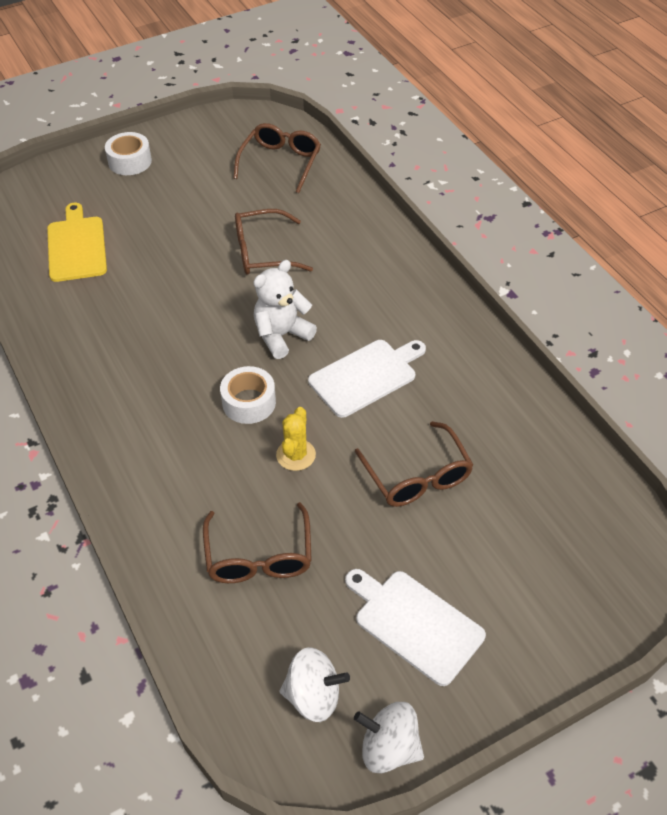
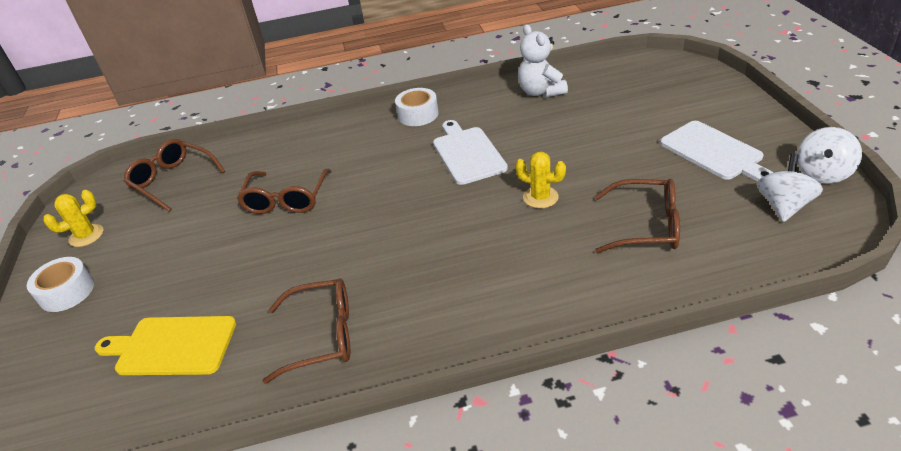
camera: 70 degrees left, 10 degrees down
white tape [220,366,276,424] -> white tape moved to [395,88,439,126]
white teddy bear [253,260,317,359] -> white teddy bear moved to [518,25,568,98]
white cutting board [345,569,486,686] -> white cutting board turned 90 degrees counterclockwise [660,121,773,182]
brown glasses [355,421,473,507] -> brown glasses moved to [262,278,350,384]
none -> yellow cactus [43,190,104,247]

